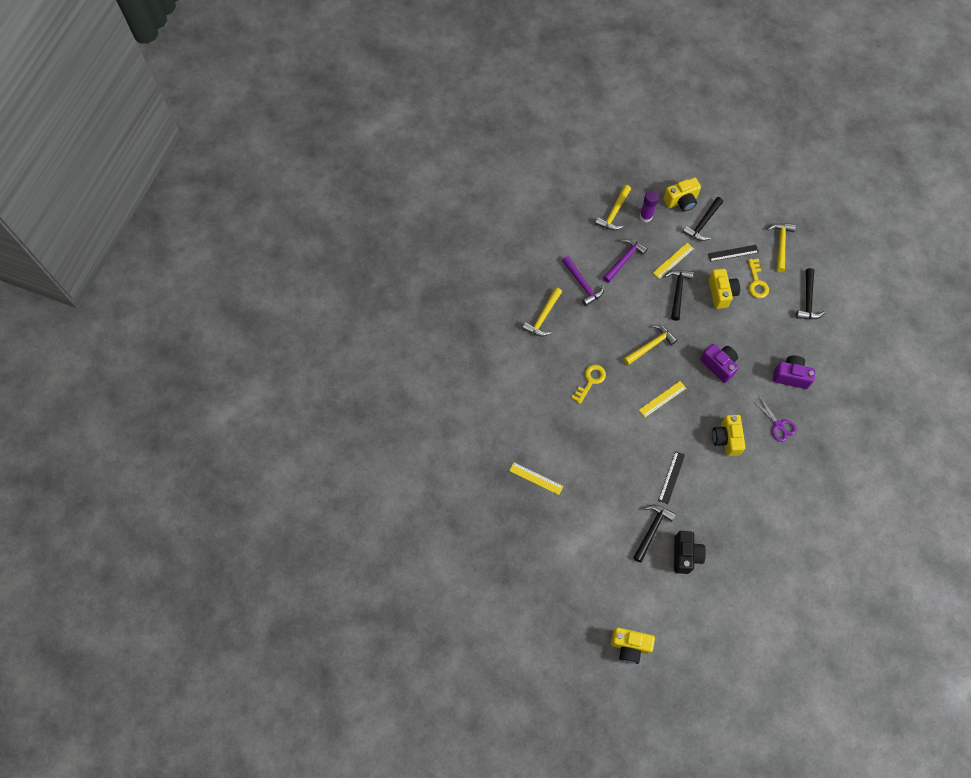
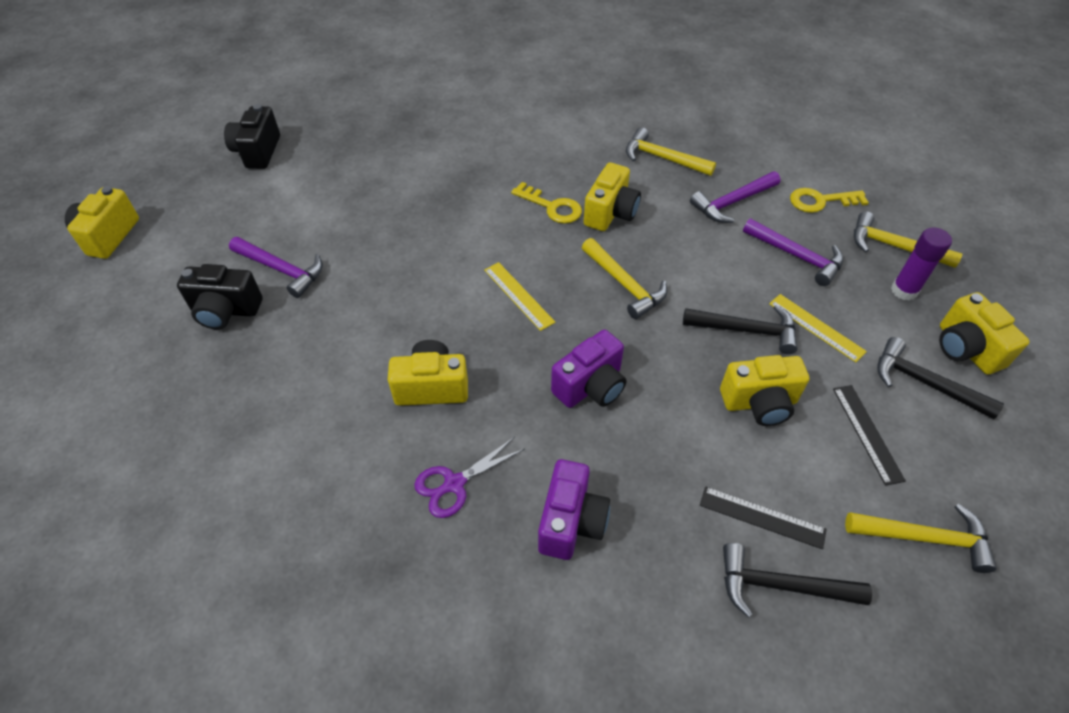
camera: 90 degrees right, 15 degrees down
yellow ruler [509,462,563,495] -> none
black hammer [633,505,676,563] -> purple hammer [229,237,323,298]
black ruler [658,451,685,504] -> black ruler moved to [700,486,827,549]
yellow key [748,259,769,298] -> yellow key moved to [790,188,869,213]
none -> black camera [224,104,280,169]
none -> yellow camera [584,163,641,231]

